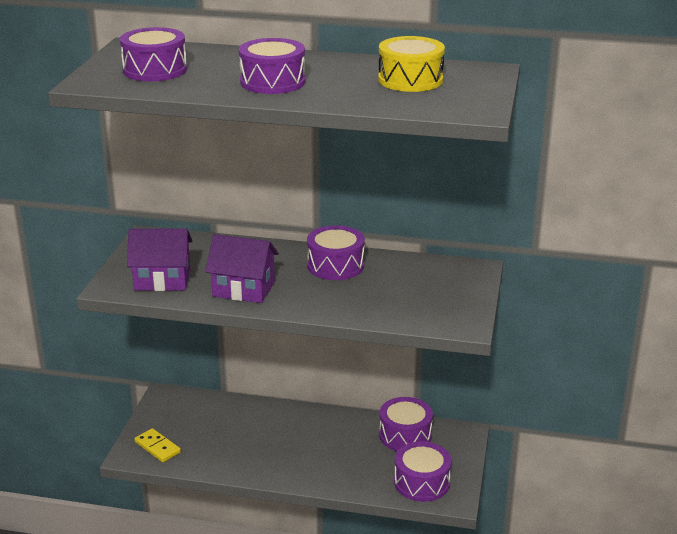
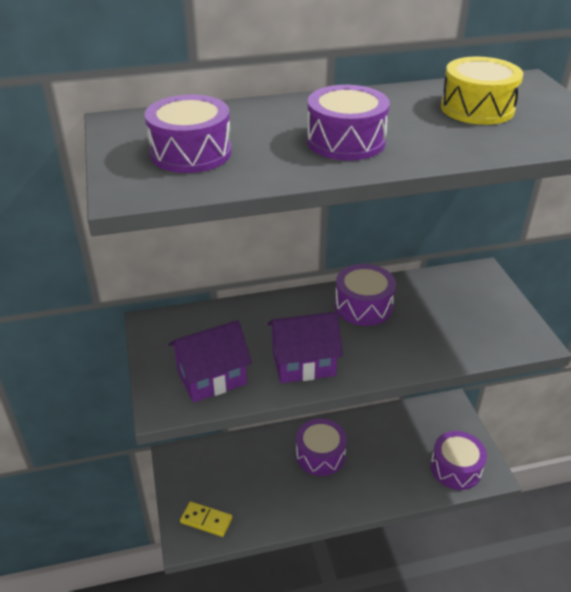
camera: 25 degrees left, 10 degrees up
purple drum [379,397,433,451] -> purple drum moved to [296,418,347,476]

